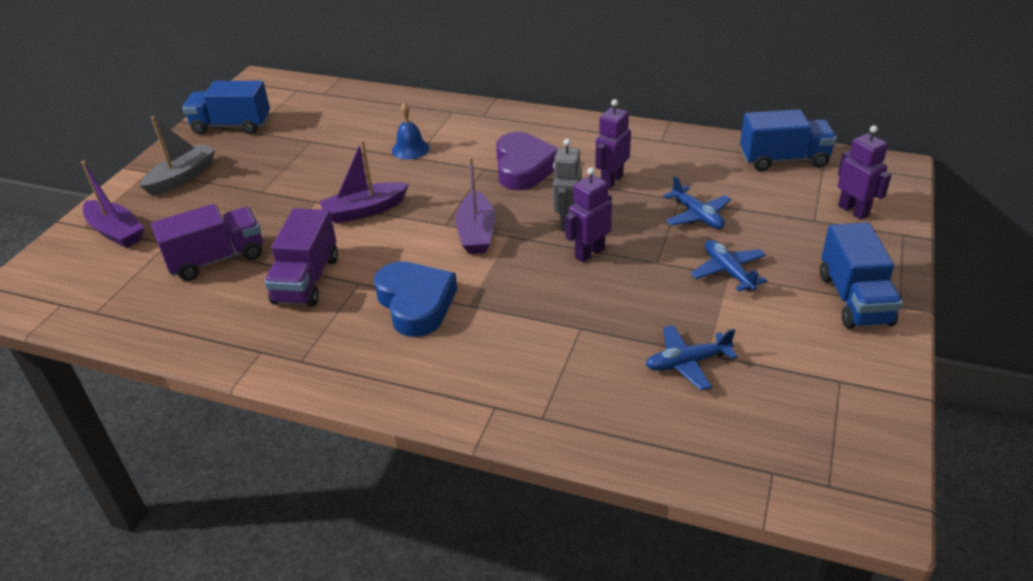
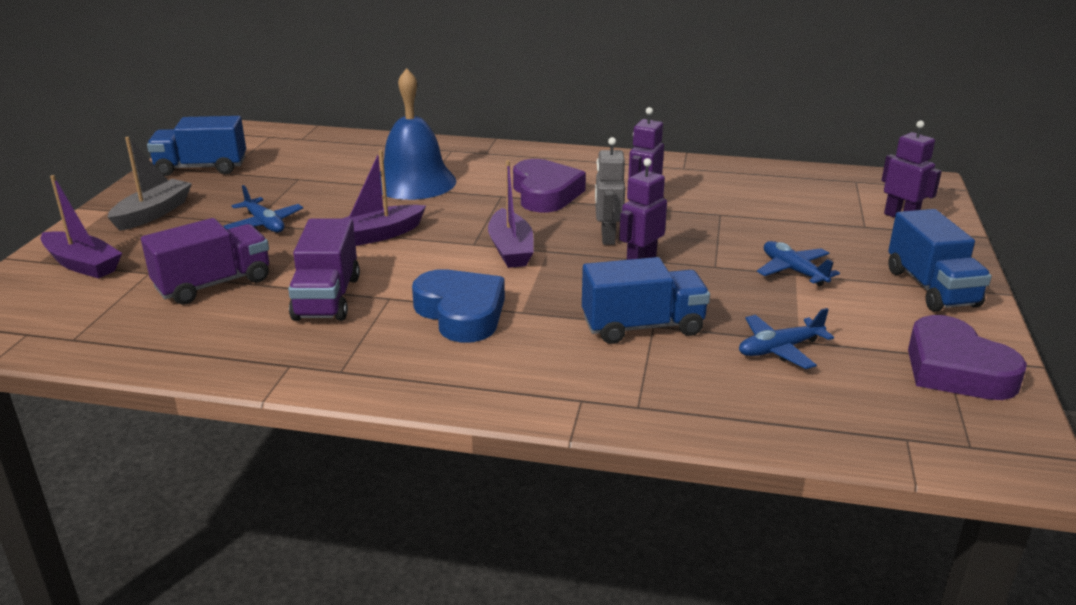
camera: 10 degrees left, 10 degrees down
blue bell [392,103,430,160] -> blue bell [380,68,456,200], size x2.00
blue plane [663,176,731,229] -> blue plane moved to [224,185,303,233]
blue truck [740,109,837,171] -> blue truck moved to [582,257,710,344]
none -> purple heart [908,315,1027,400]

